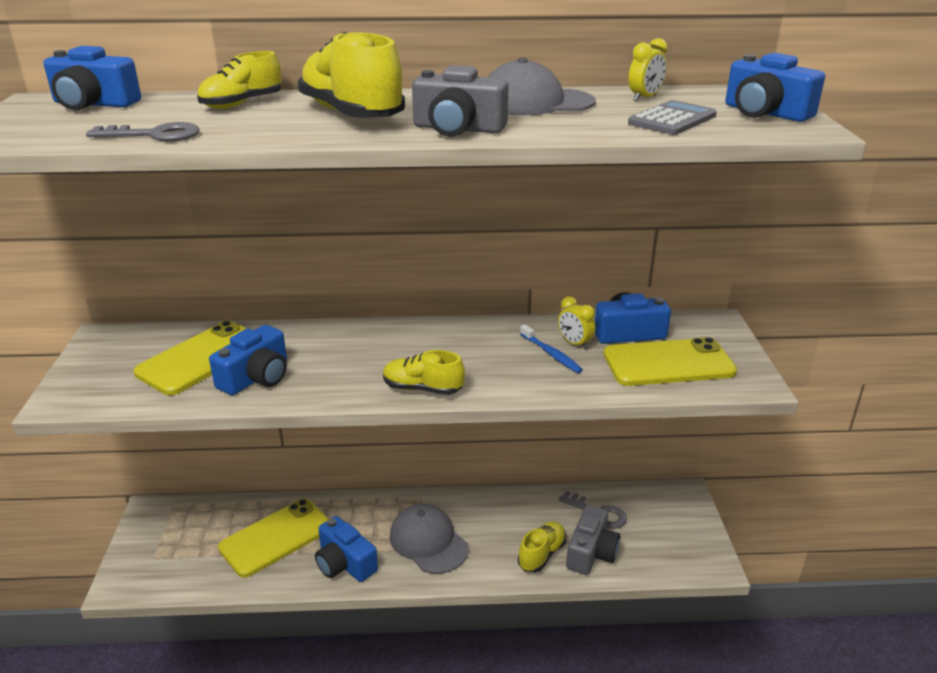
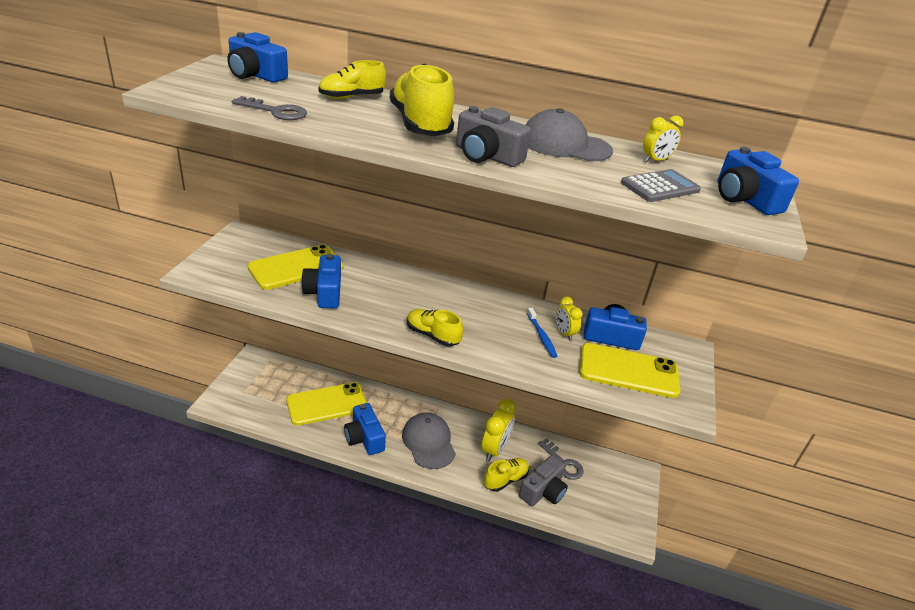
camera: 15 degrees right, 5 degrees up
blue camera [209,325,287,395] -> blue camera turned 120 degrees clockwise [301,254,341,308]
none -> yellow clock [482,399,516,461]

